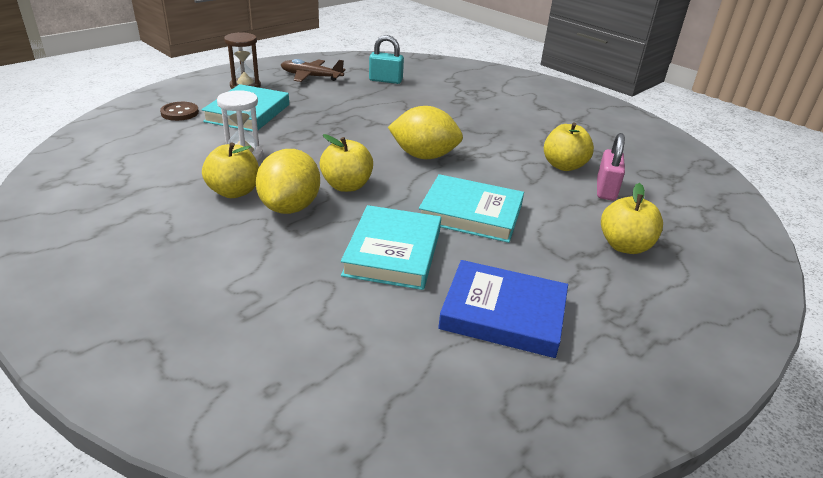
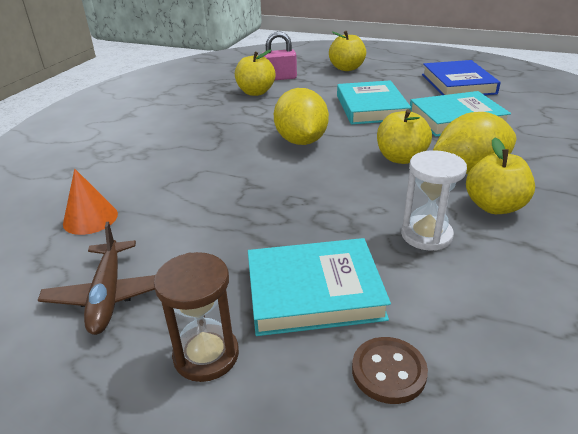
camera: 110 degrees left, 0 degrees up
turquoise padlock [369,35,404,84] -> orange cone [63,169,118,235]

